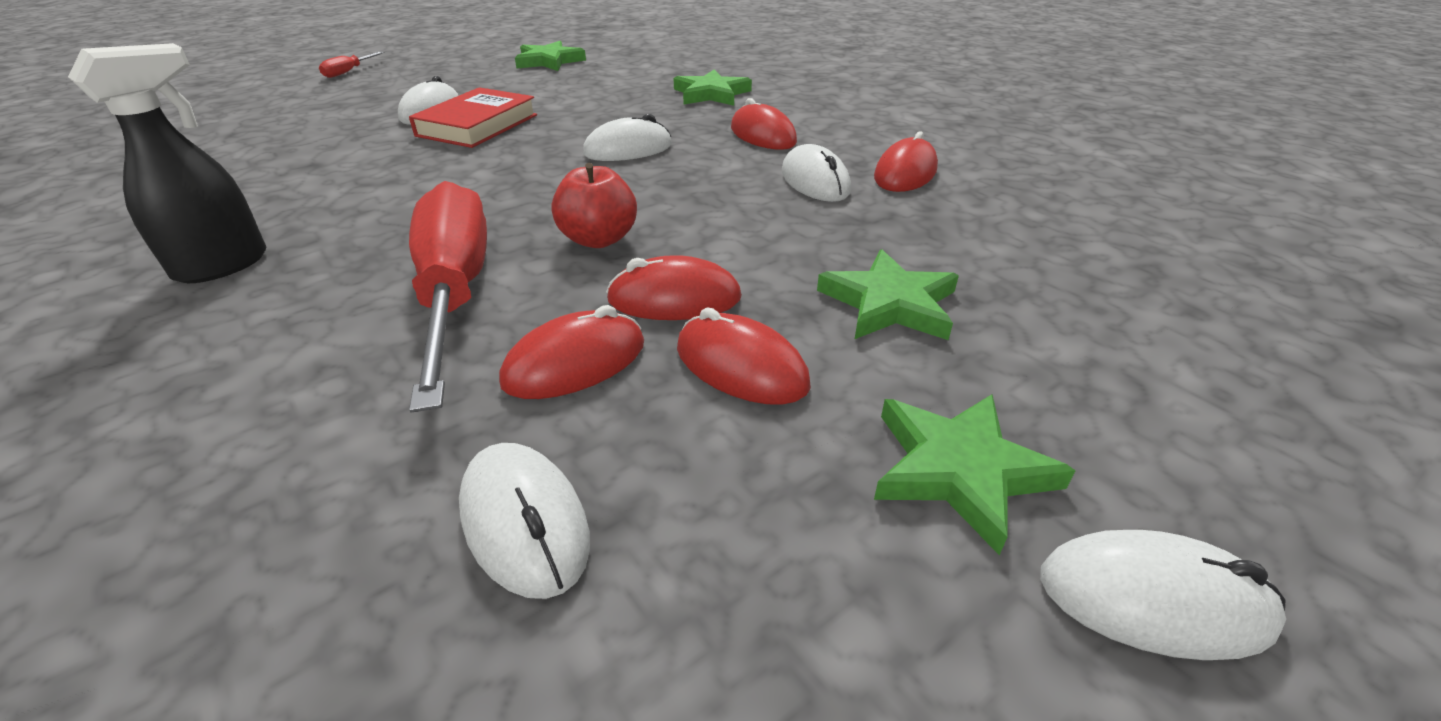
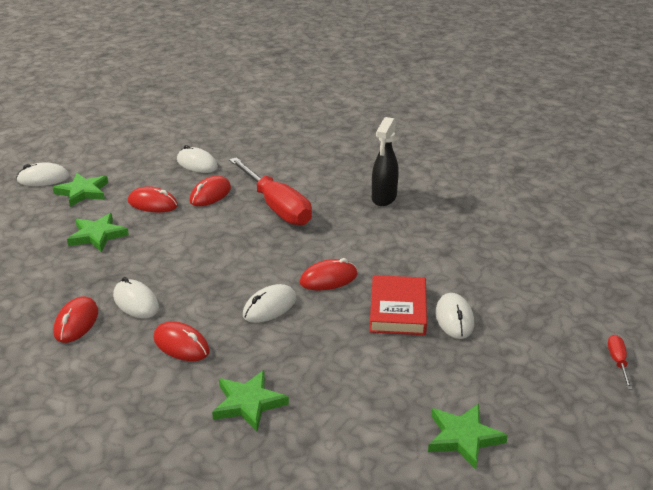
camera: 160 degrees right, 5 degrees down
red apple [551,163,637,248] -> none
red mouse [606,255,742,320] -> red mouse moved to [300,258,358,290]

